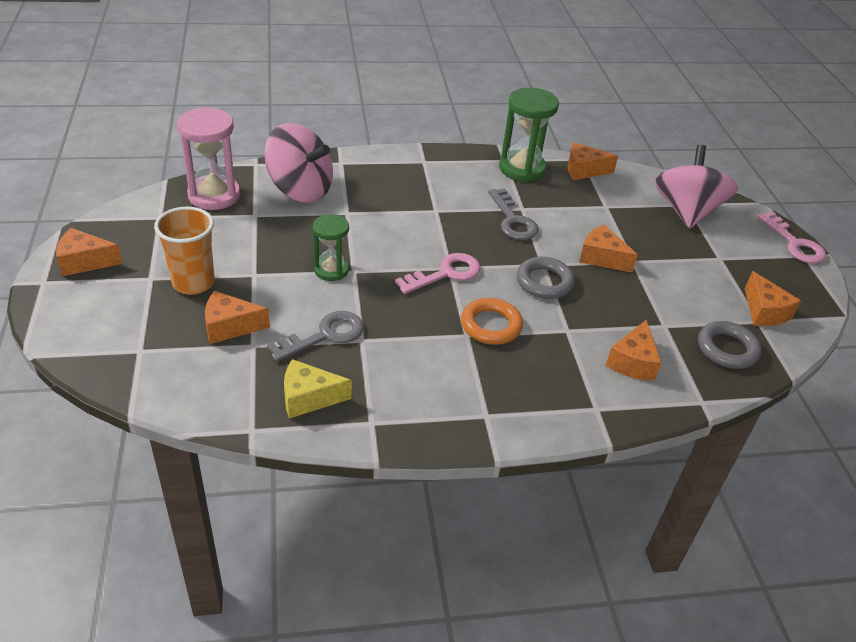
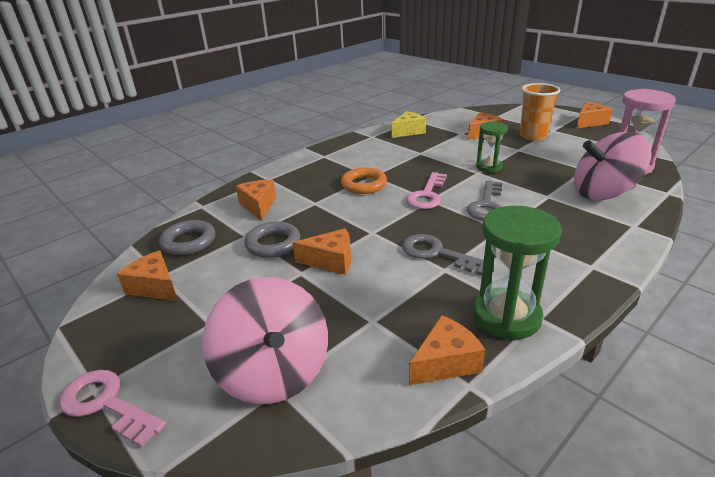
camera: 150 degrees right, 10 degrees down
grey key [267,311,364,362] -> grey key moved to [467,180,503,220]
grey ring [517,257,575,299] -> grey ring moved to [244,221,300,258]

